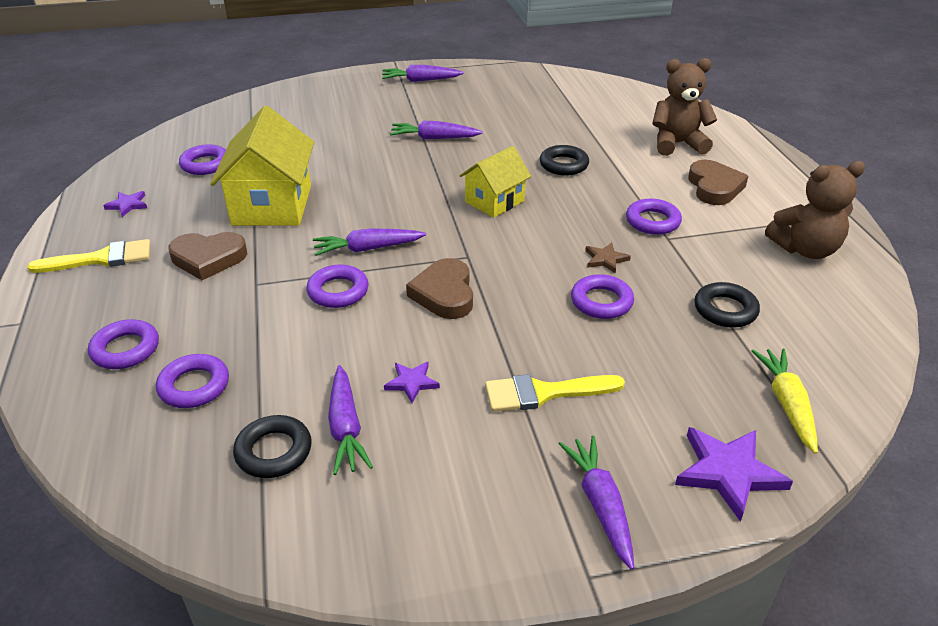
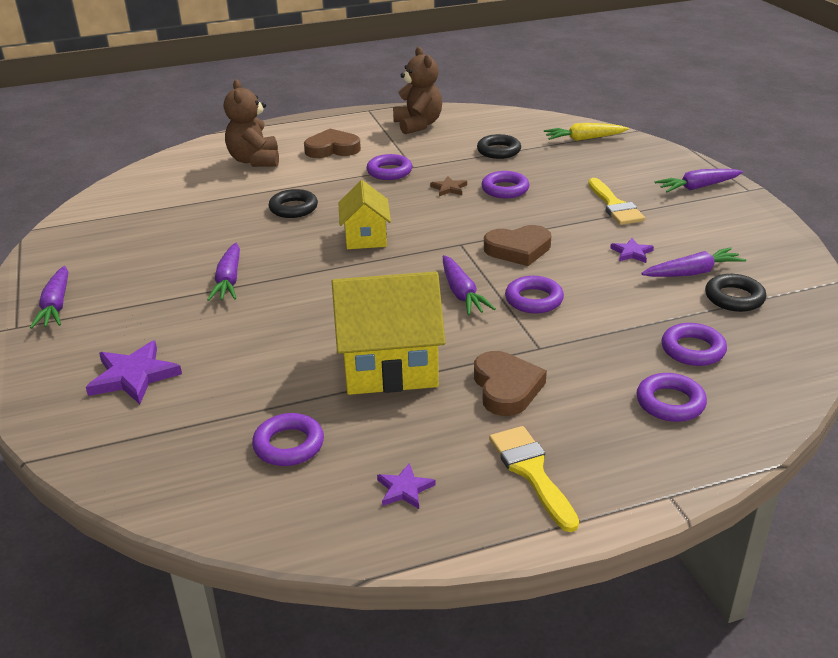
camera: 95 degrees left, 5 degrees down
yellow house [459,146,532,218] -> yellow house turned 45 degrees clockwise [338,180,391,249]
purple star [675,427,793,522] -> purple star moved to [86,341,182,404]

